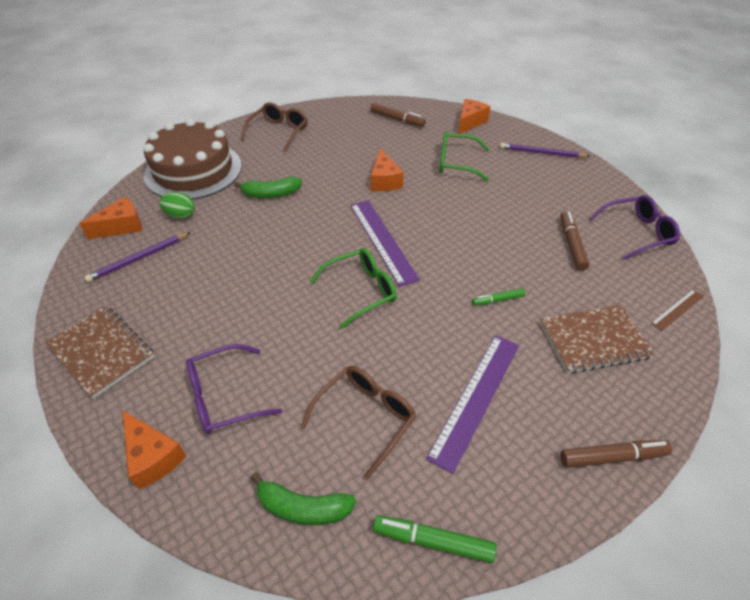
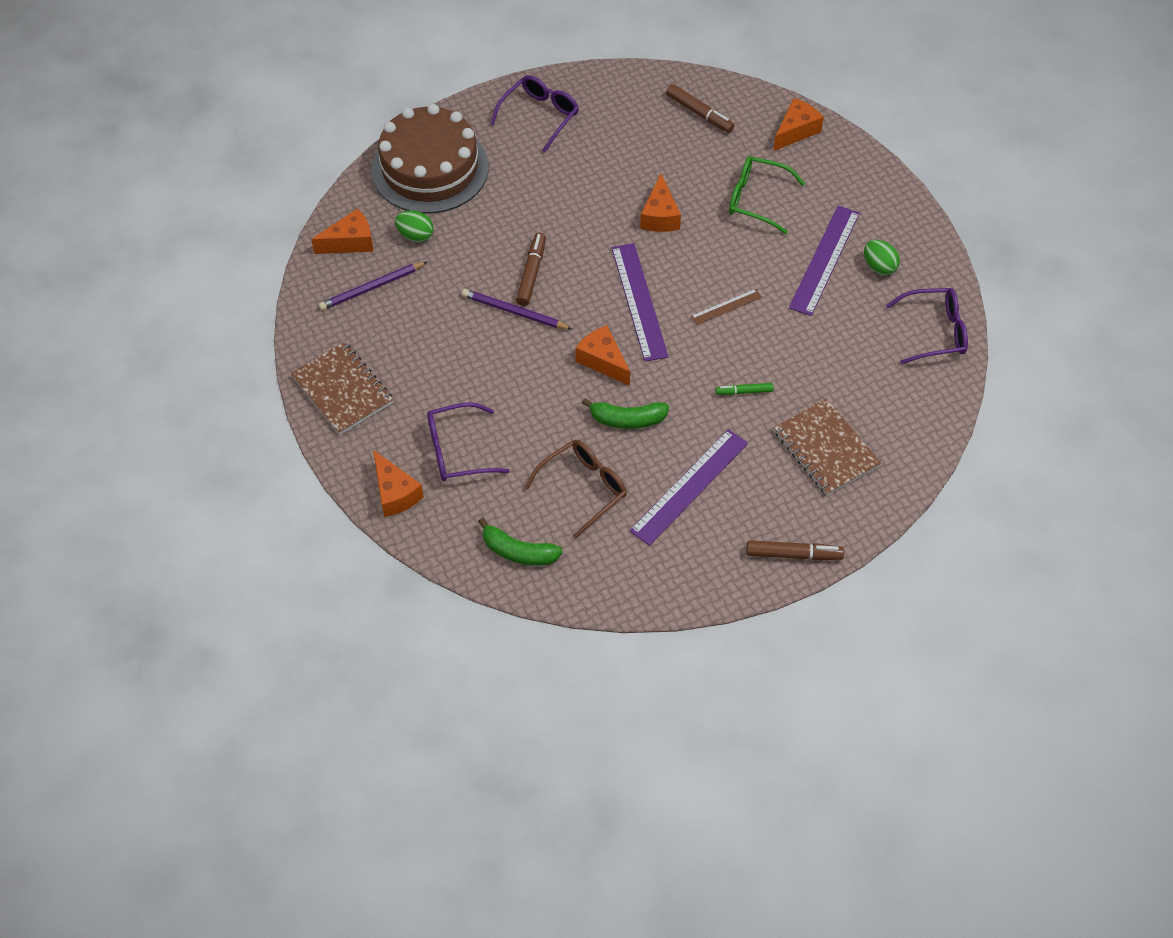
camera: 10 degrees right, 10 degrees up
green banana [234,177,302,198] -> green banana moved to [582,398,669,429]
brown glasses [241,102,308,152] -> purple glasses [491,75,579,153]
green glasses [310,248,397,329] -> orange cheese [575,325,630,386]
green marker [373,515,497,563] -> none
purple pencil [500,143,591,158] -> purple pencil moved to [462,289,572,329]
brown notebook [540,305,655,374] -> brown notebook turned 60 degrees clockwise [774,399,881,495]
brown marker [560,211,590,271] -> brown marker moved to [516,233,546,306]
brown ruler [651,289,704,331] -> brown ruler moved to [691,289,762,325]
none -> purple ruler [789,206,860,316]
none -> green egg [864,240,900,275]

